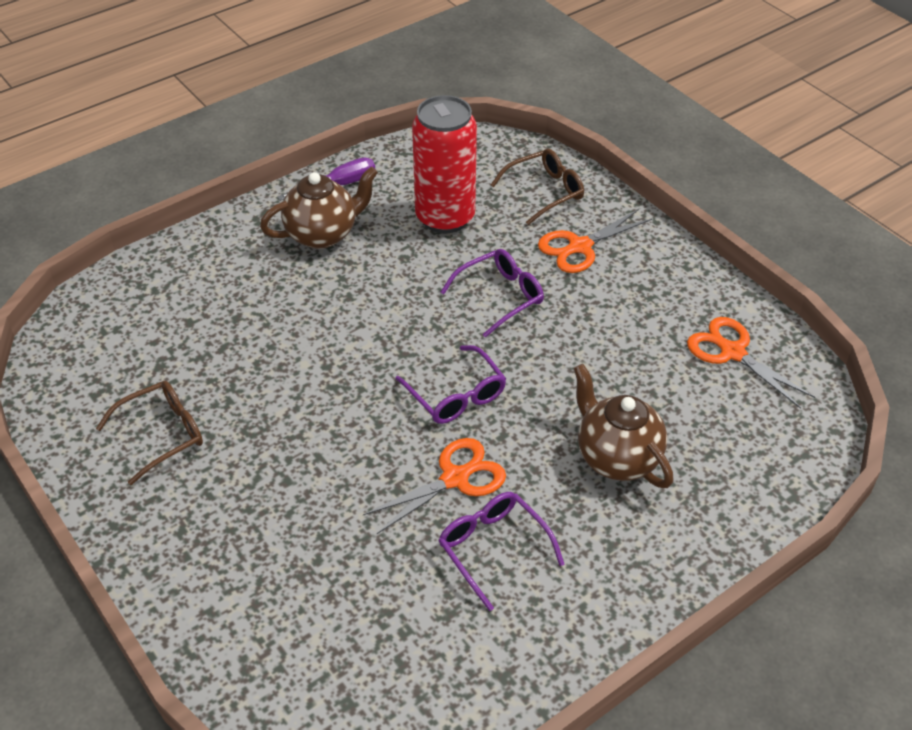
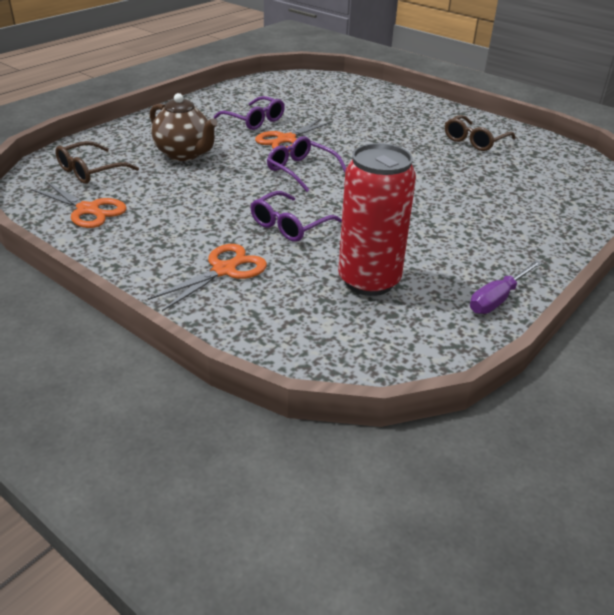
camera: 165 degrees right, 10 degrees down
brown teapot [260,166,378,249] -> none
brown glasses [491,149,584,225] -> brown glasses moved to [55,141,139,184]

